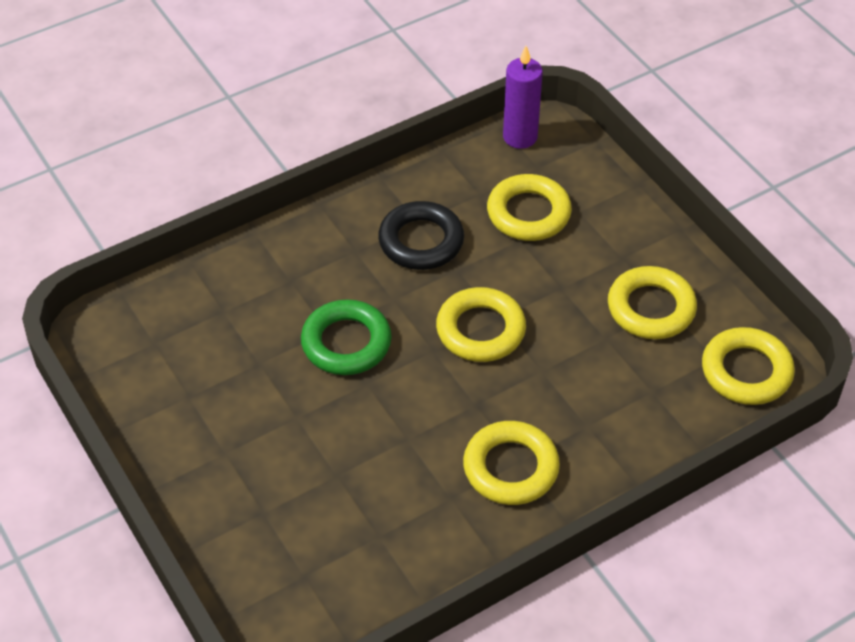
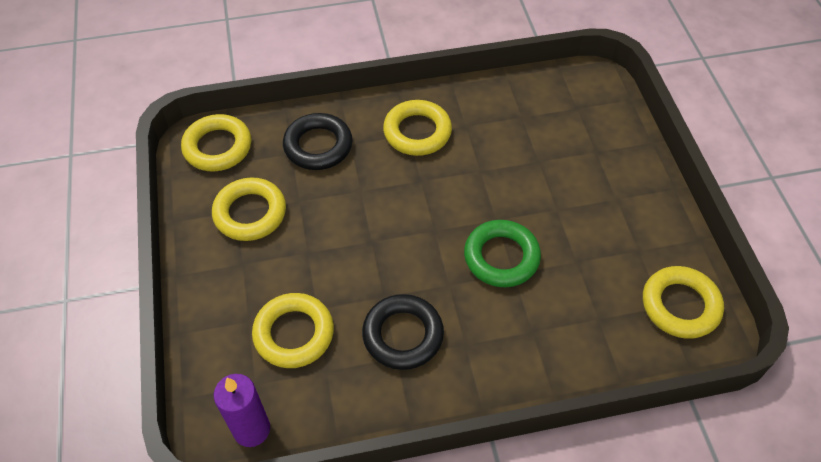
camera: 160 degrees left, 5 degrees up
yellow ring [436,287,526,362] -> yellow ring moved to [643,266,724,339]
none -> black ring [283,113,353,170]

